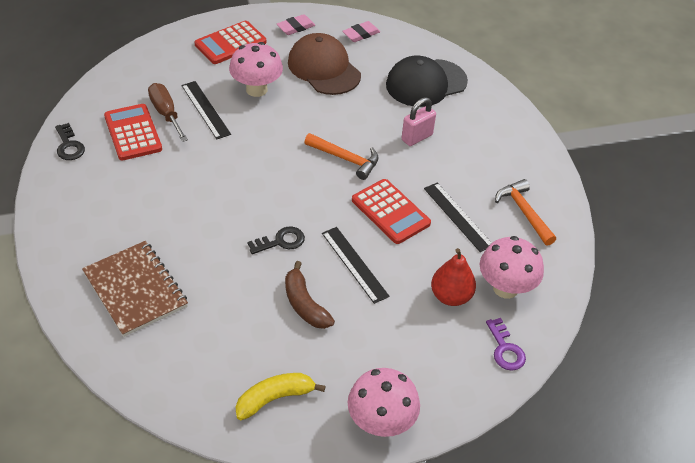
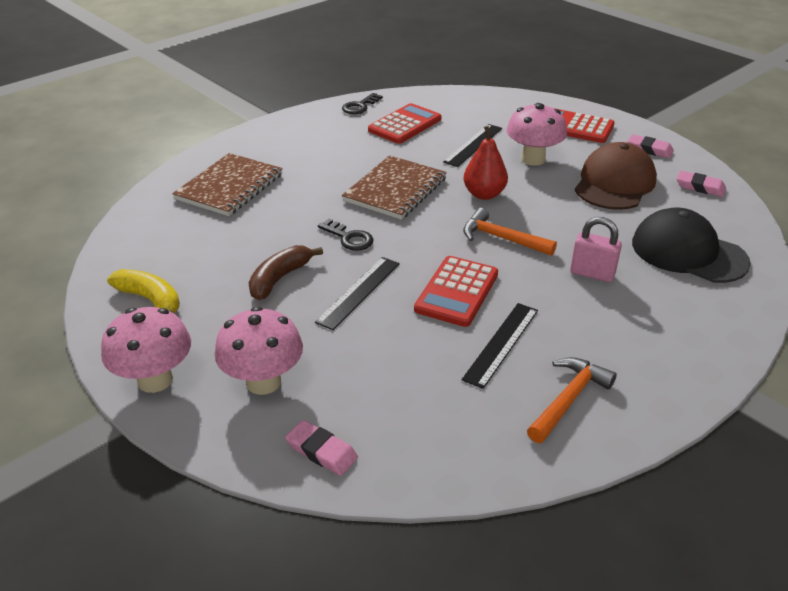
camera: 65 degrees right, 10 degrees down
brown screwdriver [148,83,188,142] -> none
orange hammer [304,133,379,180] -> orange hammer turned 120 degrees clockwise [463,208,557,256]
red pear [431,248,476,306] -> red pear moved to [463,126,508,200]
pink mushroom [480,236,544,299] -> pink mushroom moved to [215,307,303,395]
purple key [486,318,526,371] -> pink eraser [285,420,358,476]
none -> brown notebook [342,155,447,220]

